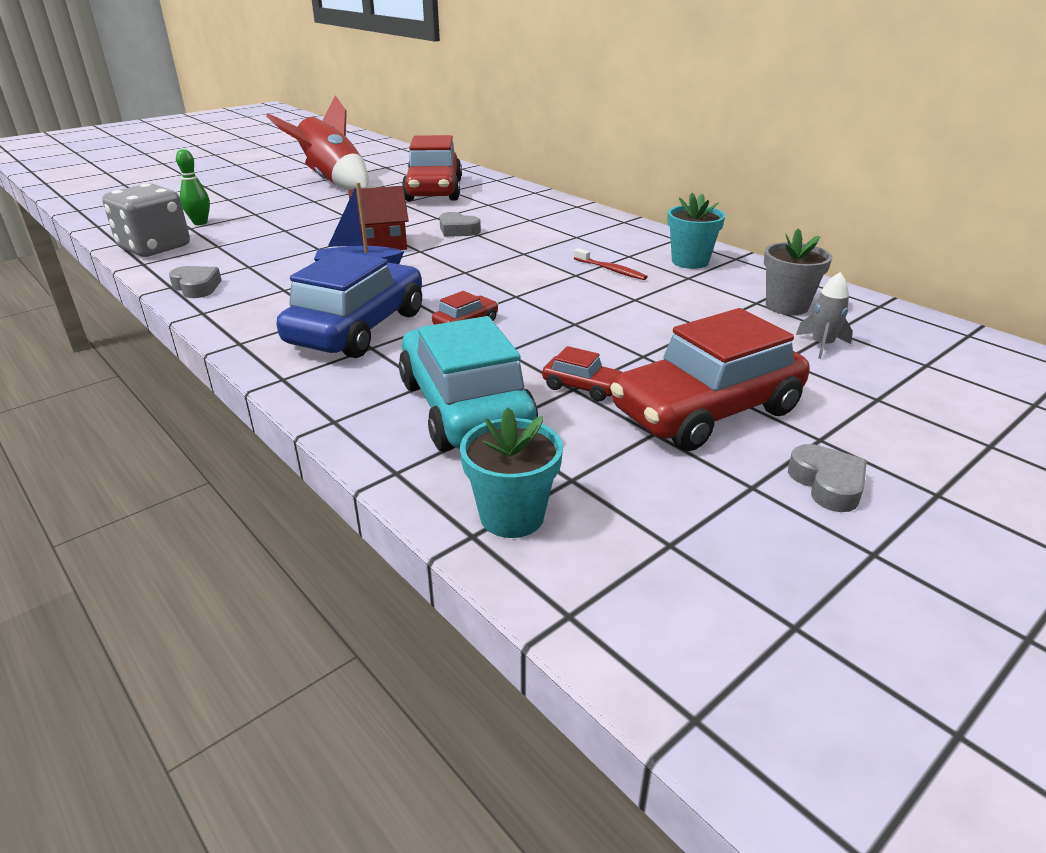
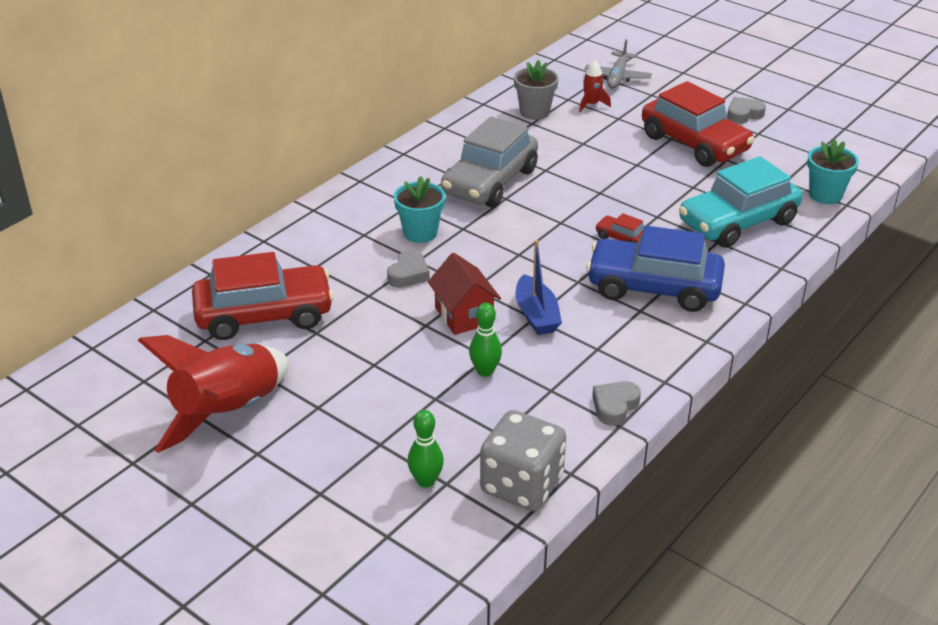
camera: 100 degrees left, 5 degrees up
red car [542,346,623,401] -> none
red toothbrush [574,248,648,280] -> grey car [441,116,538,208]
turquoise flower pot [667,193,725,269] -> turquoise flower pot moved to [394,176,445,243]
grey rocket [796,272,853,359] -> red rocket [579,60,611,112]
none -> green bowling pin [469,303,502,377]
none -> grey plane [584,39,652,89]

